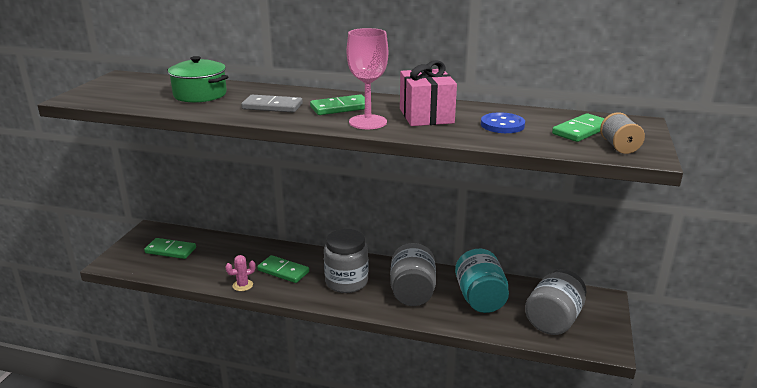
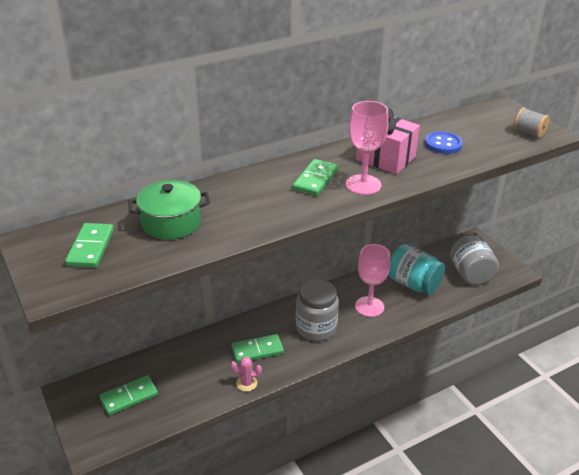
camera: 45 degrees left, 10 degrees up
pink cactus [225,255,256,291] -> pink cactus turned 75 degrees clockwise [230,357,262,392]
grey domino [241,95,303,113] -> none
grey jar [390,243,436,306] -> pink goblet [355,244,390,317]
green domino [552,113,605,142] -> green domino moved to [65,223,114,268]

